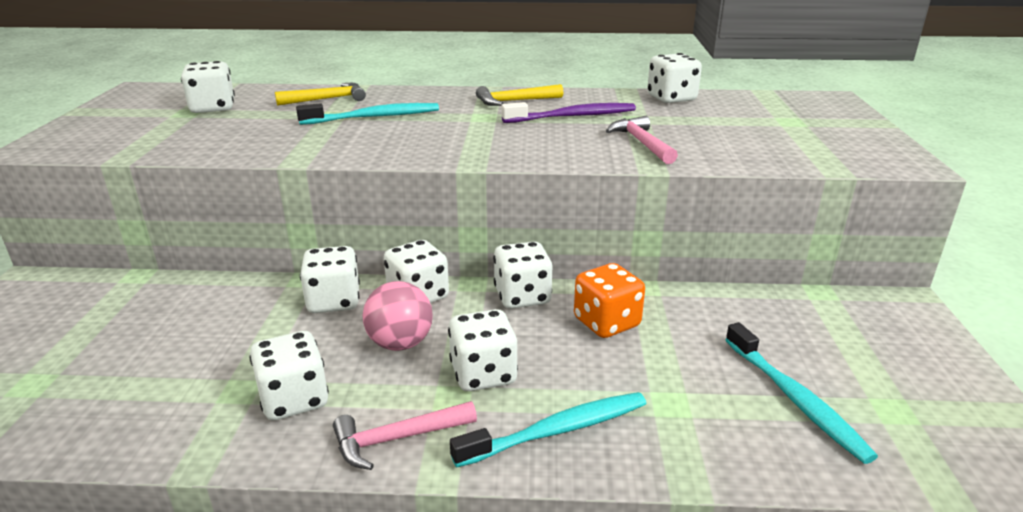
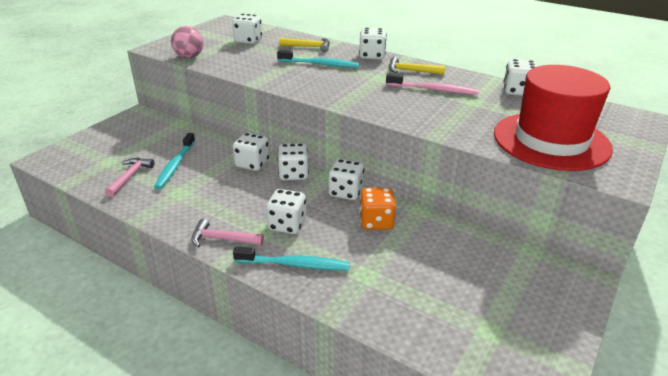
camera: 30 degrees right, 5 degrees up
white dice [249,331,329,420] -> white dice moved to [359,28,387,59]
pink ball [362,281,433,351] -> pink ball moved to [171,26,203,58]
purple toothbrush [501,102,636,123] -> pink toothbrush [386,73,479,95]
pink hammer [606,116,678,164] -> pink hammer moved to [105,158,154,197]
turquoise toothbrush [725,322,878,464] -> turquoise toothbrush moved to [154,133,195,189]
none -> red hat [494,65,613,171]

